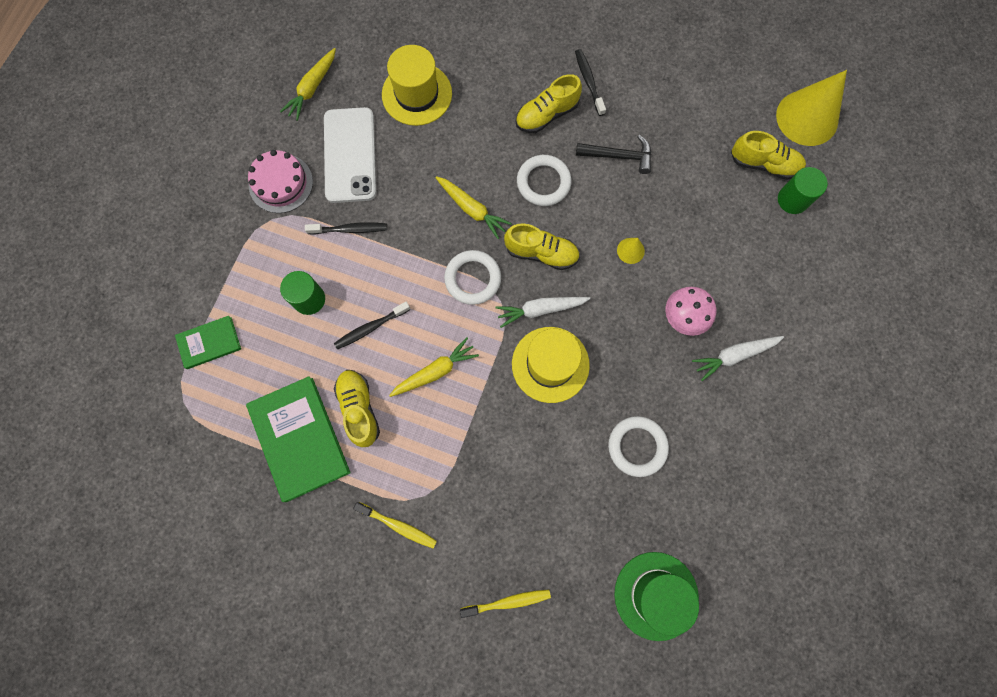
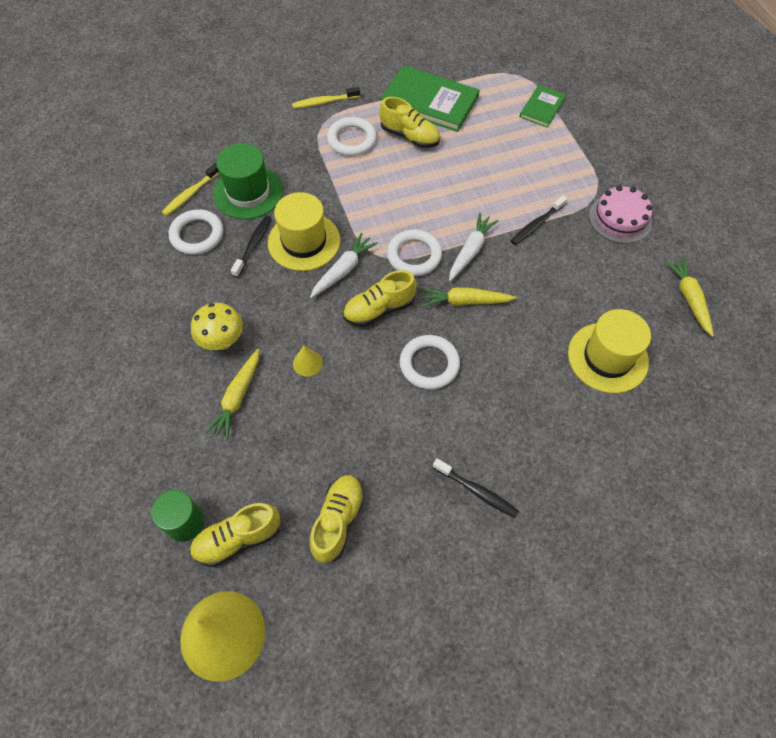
camera: 140 degrees right, 15 degrees down
green cylinder [280,271,325,315] -> none
white phone [324,107,376,203] -> none
black toothbrush [334,302,410,350] -> black toothbrush moved to [231,215,272,278]
yellow carrot [389,337,479,397] -> yellow carrot moved to [205,349,259,440]
yellow toothbrush [460,590,551,618] -> yellow toothbrush moved to [162,163,219,216]
yellow shoe [516,74,582,133] -> yellow shoe moved to [309,475,365,563]
black hammer [576,135,652,174] -> none
green hat [614,552,699,641] -> green hat moved to [213,143,283,219]
pink mushroom [665,287,716,336] -> yellow mushroom [191,303,243,350]
white carrot [692,336,784,381] -> white carrot moved to [449,213,498,281]
none -> white ring [327,117,377,156]

